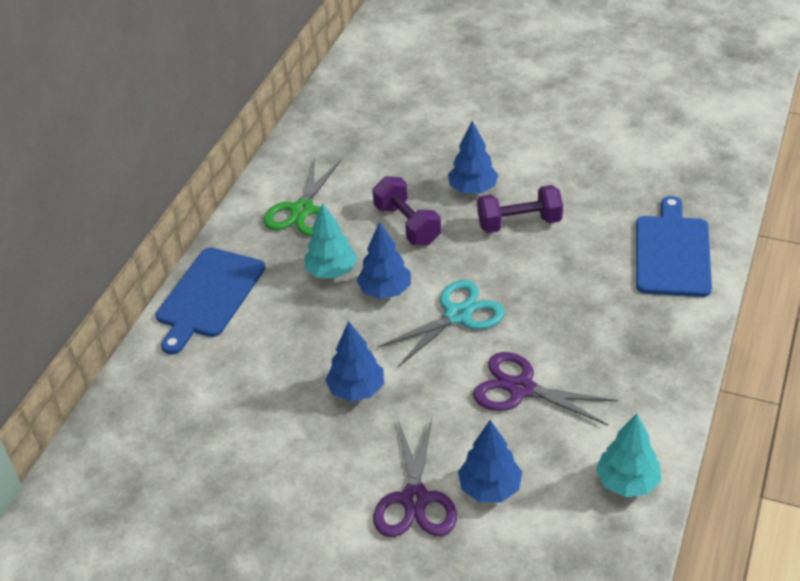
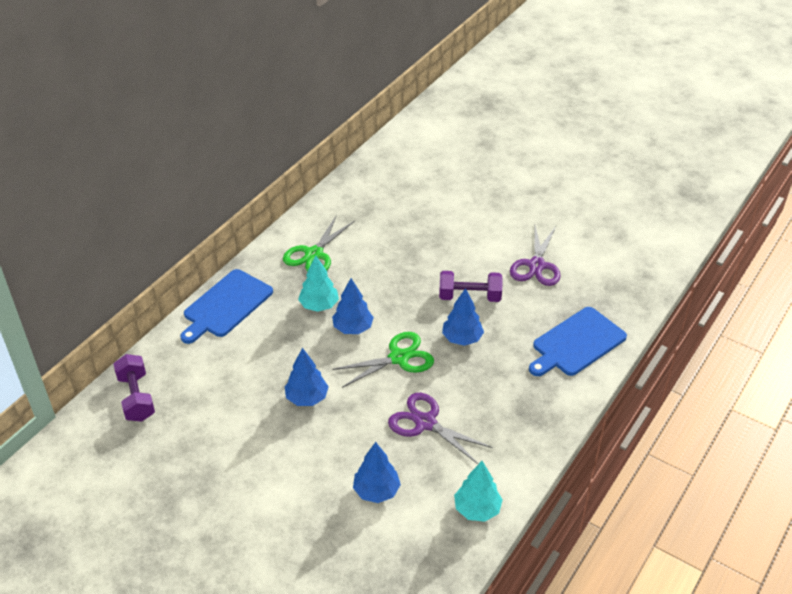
camera: 10 degrees right, 0 degrees up
purple dumbbell [372,176,441,245] -> purple dumbbell moved to [113,354,155,422]
purple scissors [373,418,457,537] -> purple scissors moved to [510,226,561,286]
turquoise scissors [378,280,505,367] -> green scissors [332,332,434,388]
blue tree [448,121,498,194] -> blue tree moved to [442,288,484,346]
blue cutting board [636,196,712,297] -> blue cutting board turned 150 degrees counterclockwise [529,307,627,376]

